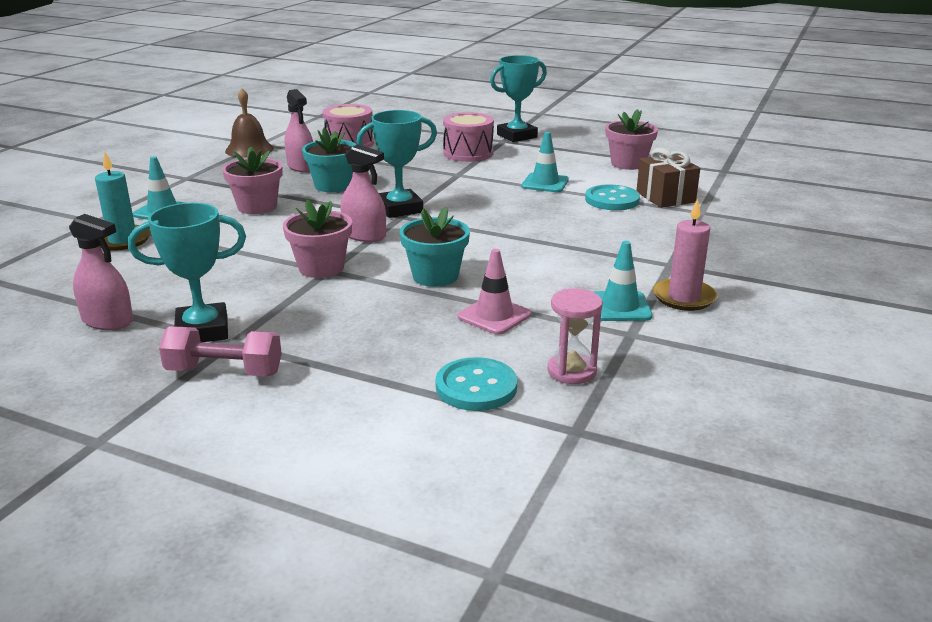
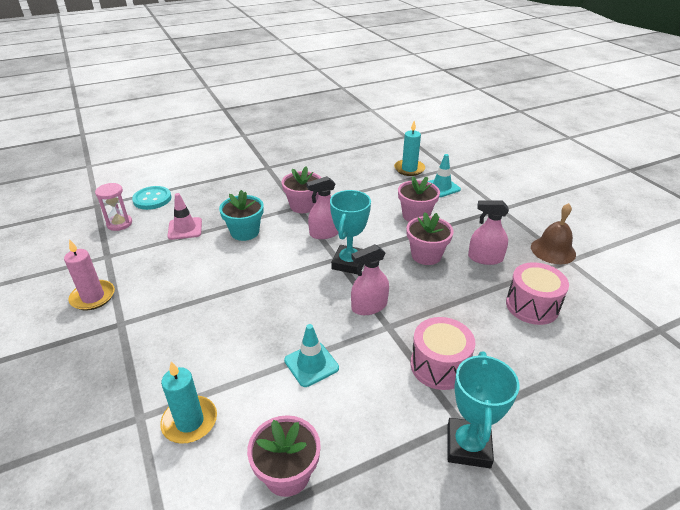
camera: 130 degrees right, 10 degrees up
pink spray bottle [69,214,133,330] -> pink spray bottle moved to [351,244,389,315]
turquoise trophy [128,203,246,342] -> none
pink dumbbell [159,326,282,376] -> none
turquoise flower pot [302,128,357,192] -> pink flower pot [406,212,454,265]
turquoise button [585,185,640,210] -> none
turquoise traffic cone [594,241,653,321] -> none
brown gift [637,148,700,208] -> turquoise candle [160,362,217,444]

